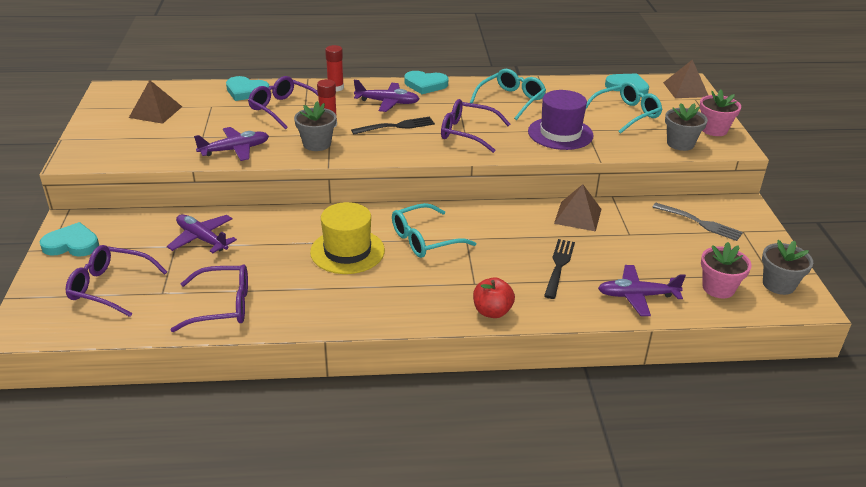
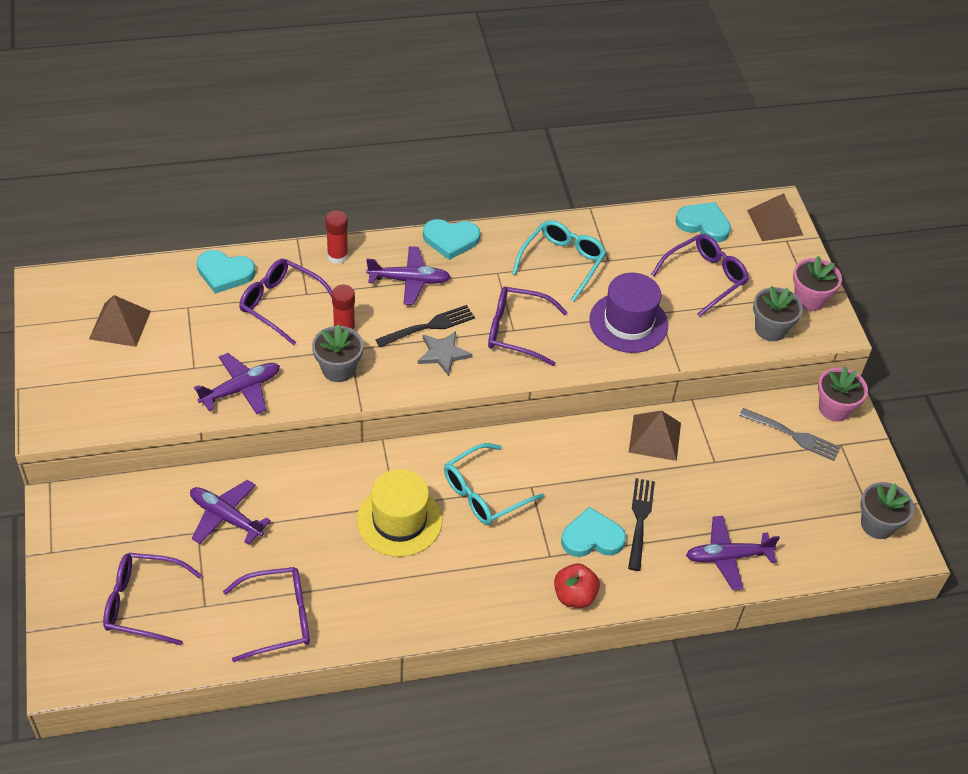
camera: 10 degrees left, 15 degrees up
turquoise heart [40,222,99,257] -> turquoise heart moved to [561,507,626,557]
turquoise glasses [586,82,662,134] -> purple glasses [651,234,749,317]
pink flower pot [701,242,752,299] -> pink flower pot moved to [818,367,868,421]
none -> grey star [418,331,472,376]

